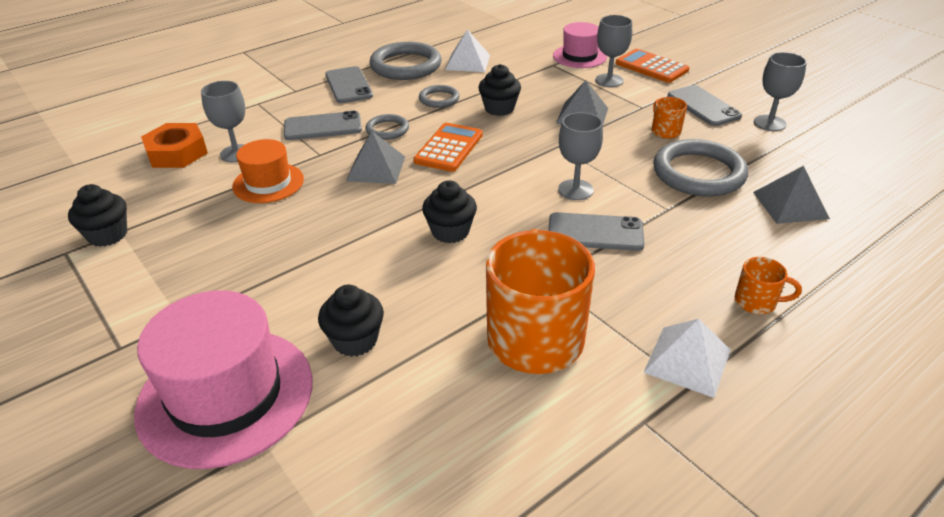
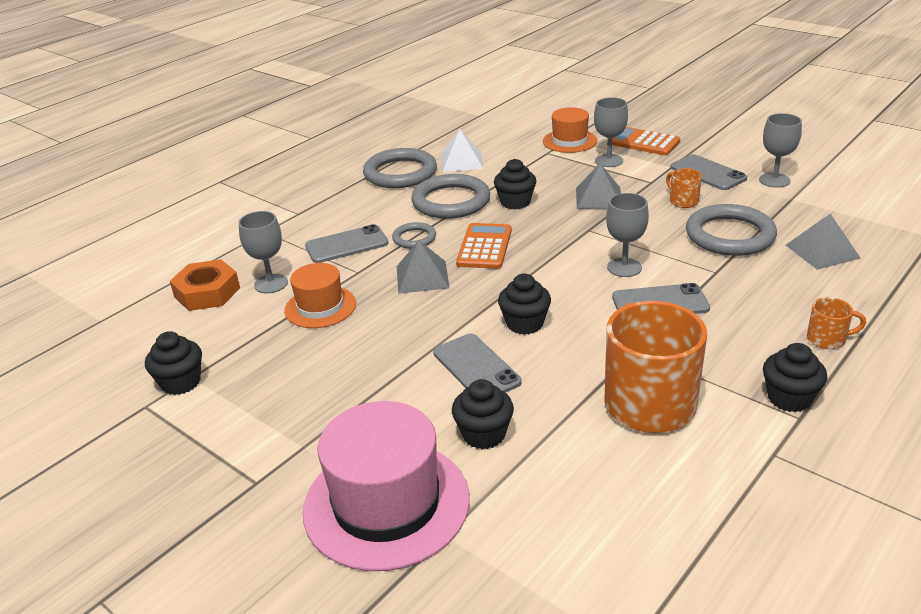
camera: 10 degrees left, 5 degrees down
grey phone [325,66,373,103] -> grey phone moved to [433,334,522,393]
grey ring [419,85,460,108] -> grey ring [411,174,490,219], size x1.91
pink hat [553,22,607,68] -> orange hat [543,107,597,153]
white pyramid [643,319,730,398] -> black cupcake [763,343,827,412]

